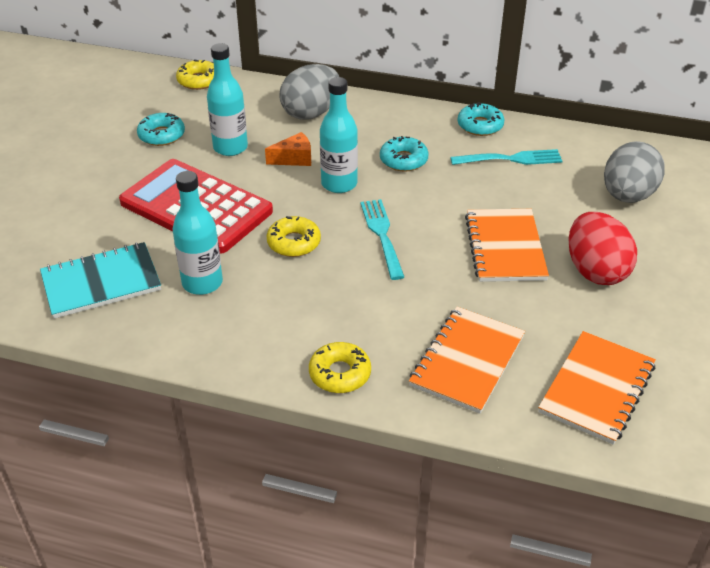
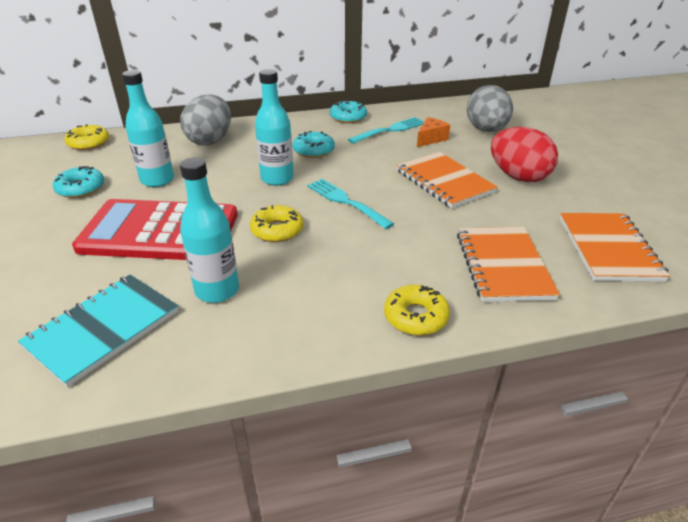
camera: 30 degrees left, 5 degrees down
orange cheese [265,132,311,166] -> orange cheese moved to [417,117,450,147]

